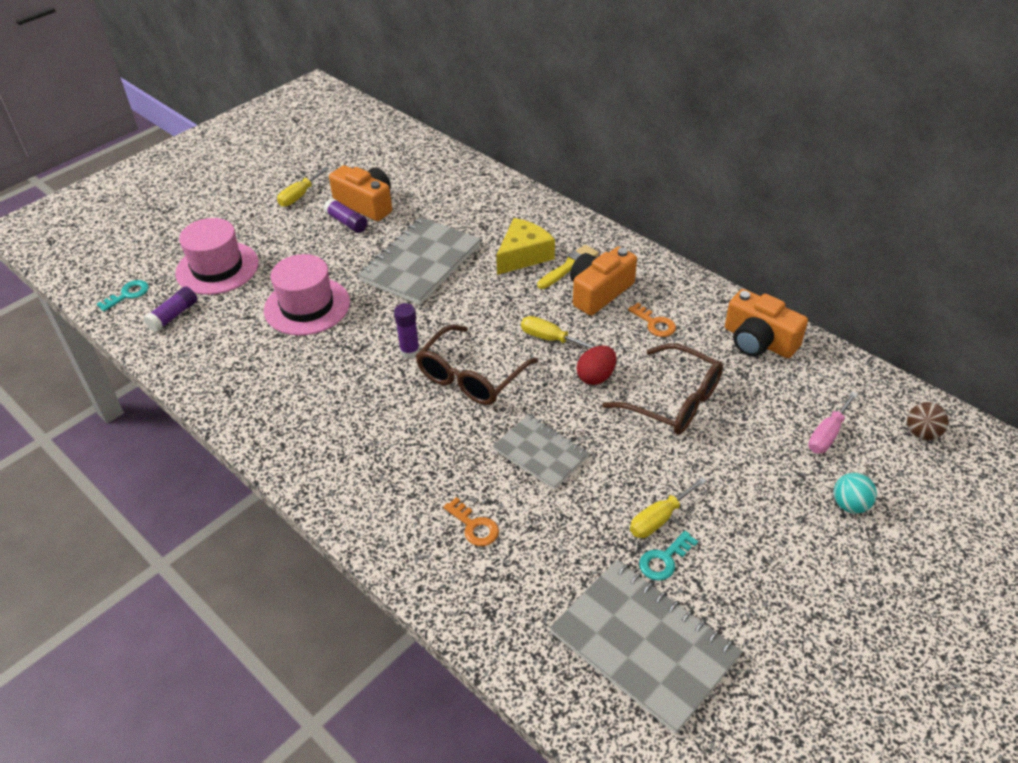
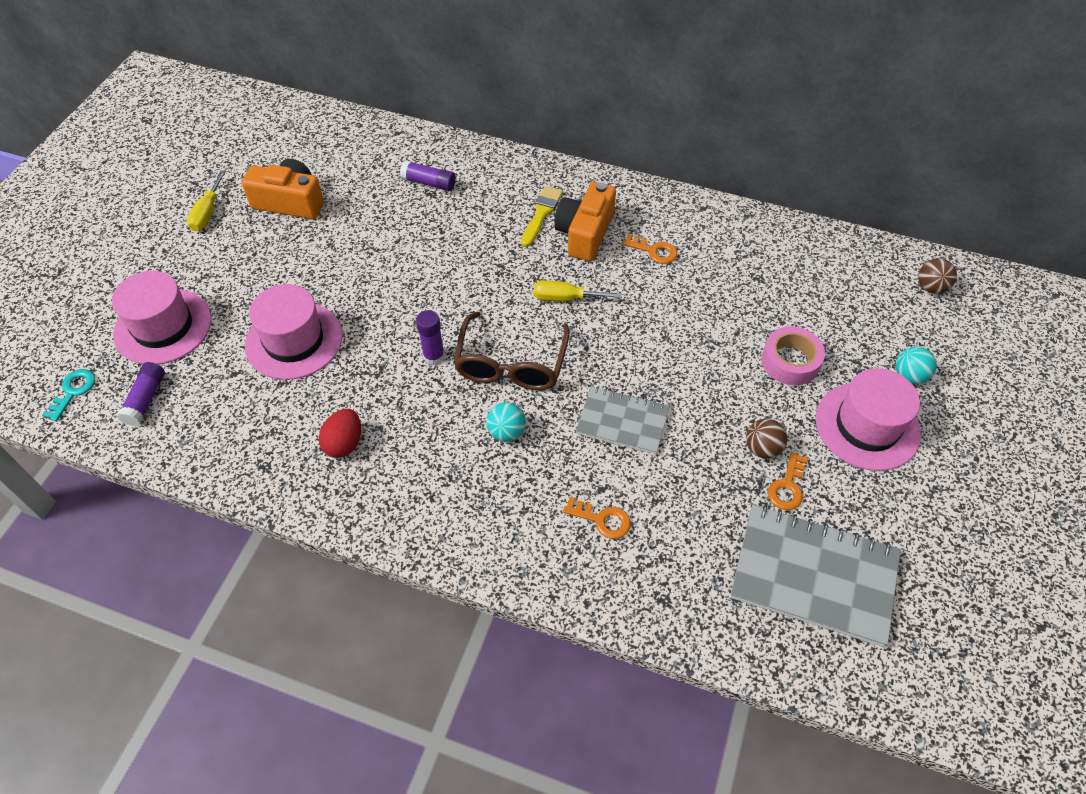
camera: 25 degrees left, 10 degrees up
purple glue stick [323,198,368,233] -> purple glue stick moved to [400,160,456,191]
grey notebook [358,217,481,305] -> none
yellow cheese [496,218,555,275] -> none
red egg [577,346,616,385] -> red egg moved to [319,409,361,458]
brown glasses [602,343,723,435] -> none
yellow screwdriver [630,477,707,538] -> brown ball [746,418,787,459]
turquoise key [639,531,698,581] -> orange key [768,452,808,510]
orange camera [725,289,808,358] -> none
pink screwdriver [808,392,858,454] -> none
none -> turquoise ball [486,402,526,442]
none -> pink tape [762,326,825,385]
none -> pink hat [816,368,921,471]

